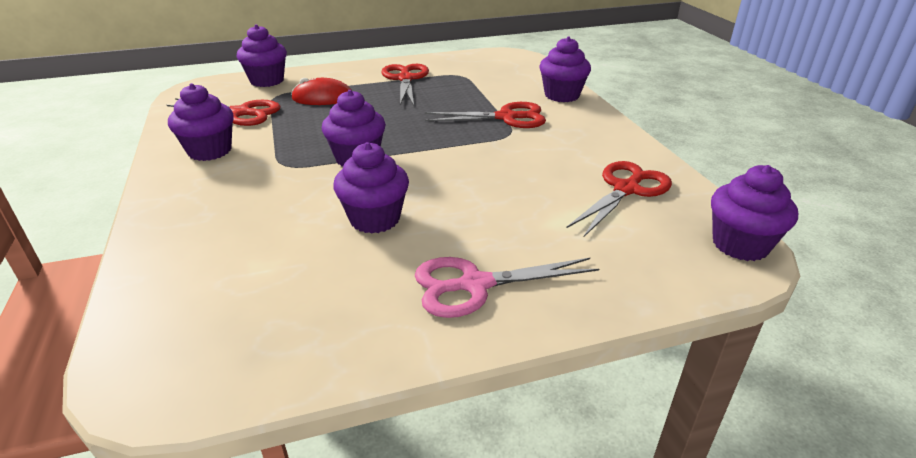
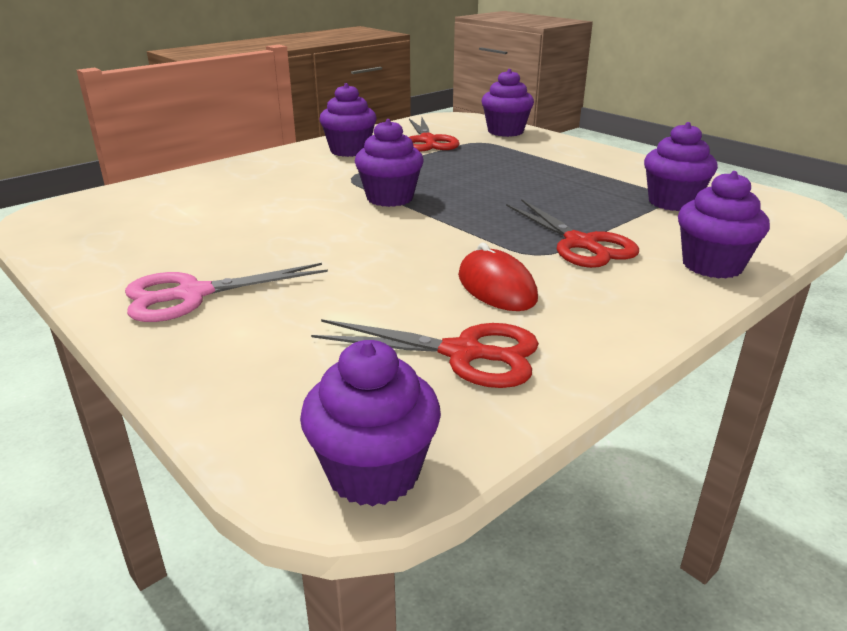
camera: 65 degrees right, 5 degrees down
red mouse [291,78,351,105] -> red mouse moved to [458,243,538,311]
purple cupcake [333,142,409,234] -> purple cupcake moved to [644,122,718,211]
red scissors [381,64,429,106] -> none
pink scissors [414,257,599,318] -> pink scissors turned 75 degrees counterclockwise [125,263,328,322]

